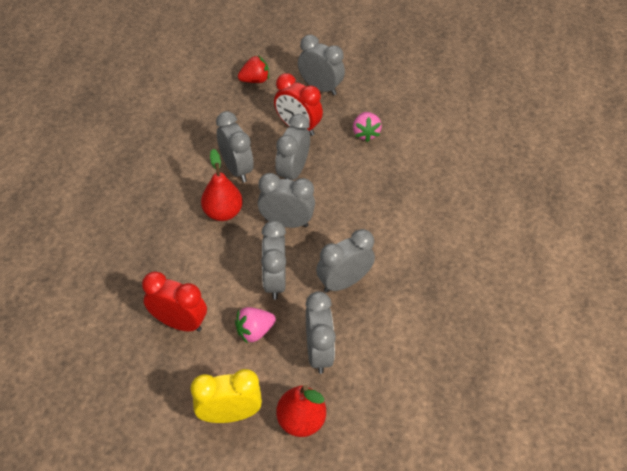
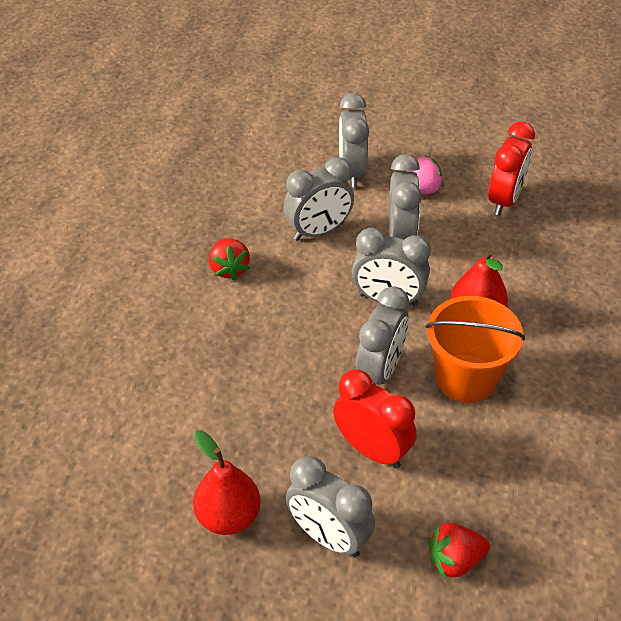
camera: 175 degrees left, 5 degrees down
red clock [142,271,207,332] -> red clock turned 90 degrees counterclockwise [488,121,535,216]
yellow clock [190,369,262,423] -> none
grey clock [216,111,254,182] -> orange bucket [426,296,525,403]
red pear [276,385,326,437] -> red pear moved to [193,430,261,535]
pink strawberry [353,112,382,142] -> none
none -> red strawberry [209,238,250,281]

